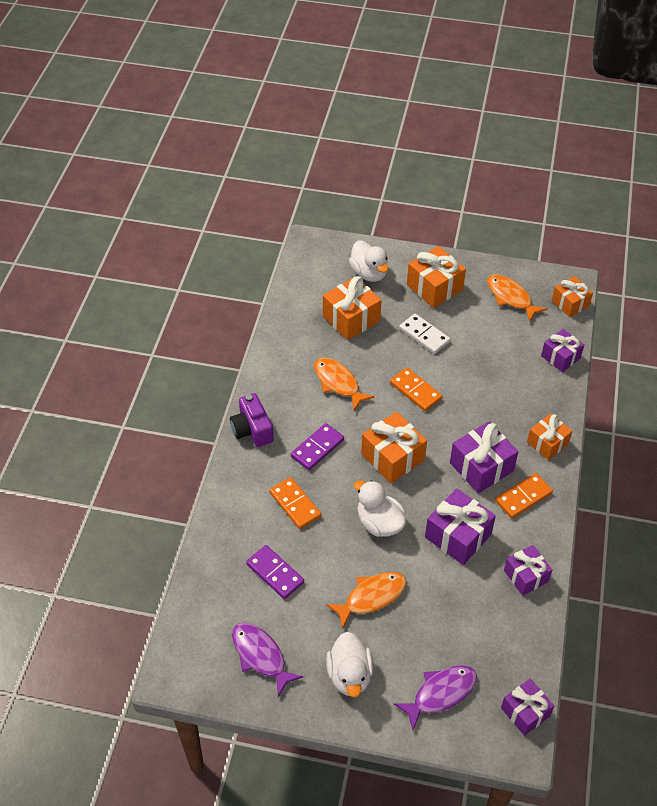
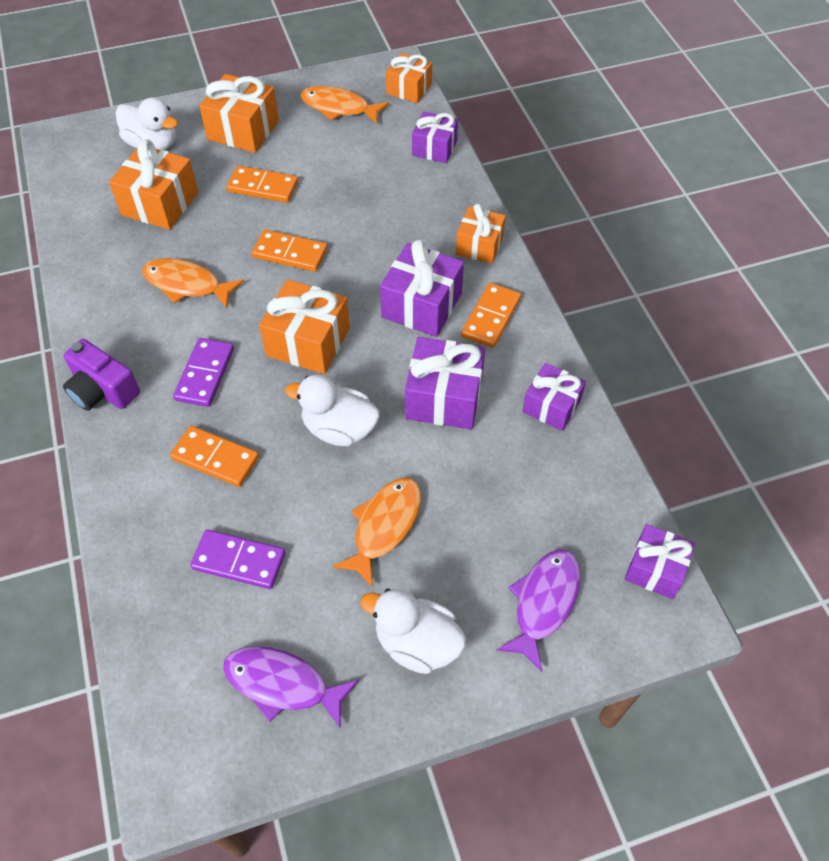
camera: 30 degrees left, 5 degrees up
white duck [326,632,374,698] -> white duck turned 150 degrees clockwise [360,589,466,674]
white domino [399,314,450,354] -> orange domino [226,166,298,203]

